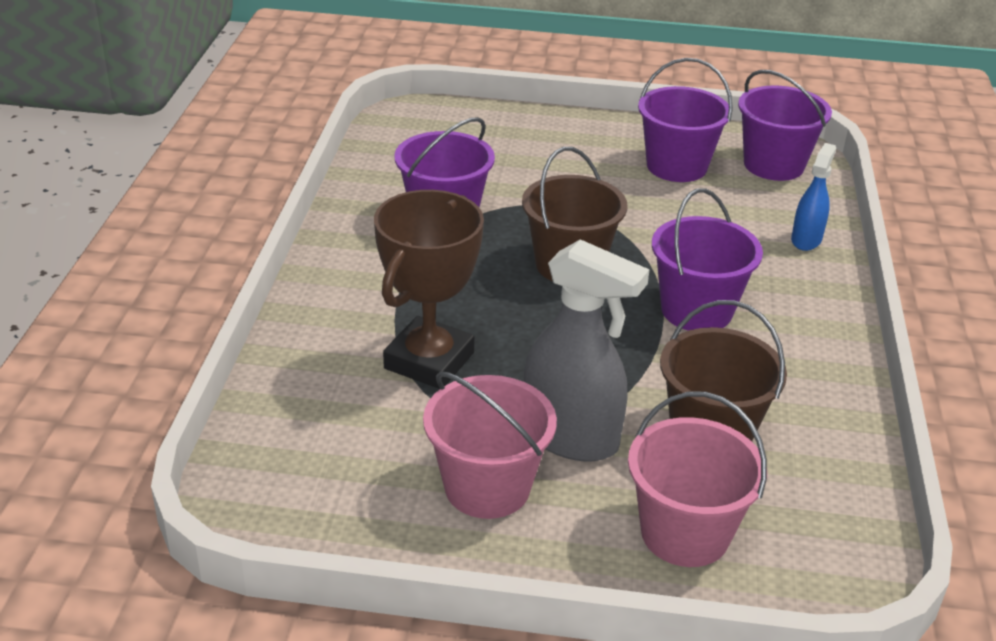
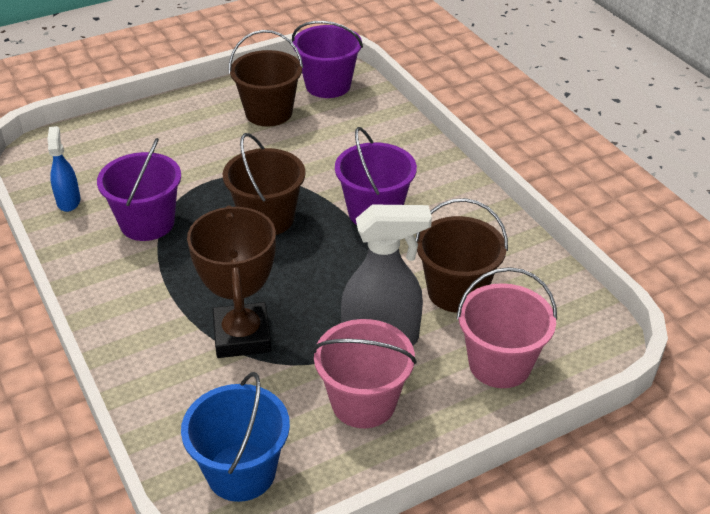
camera: 35 degrees left, 5 degrees up
purple bucket [638,58,733,182] -> brown bucket [229,30,303,126]
blue spray bottle [791,143,836,251] -> blue spray bottle moved to [47,126,81,212]
none -> blue bucket [181,372,290,502]

